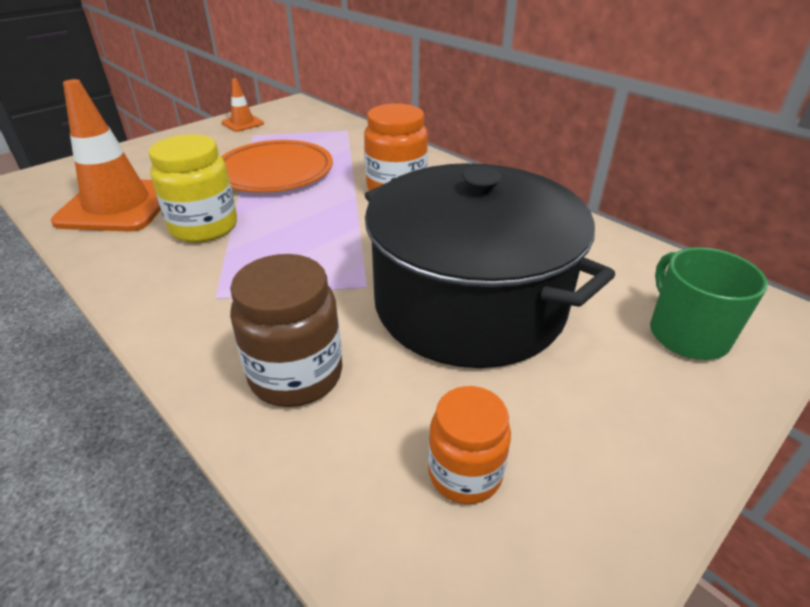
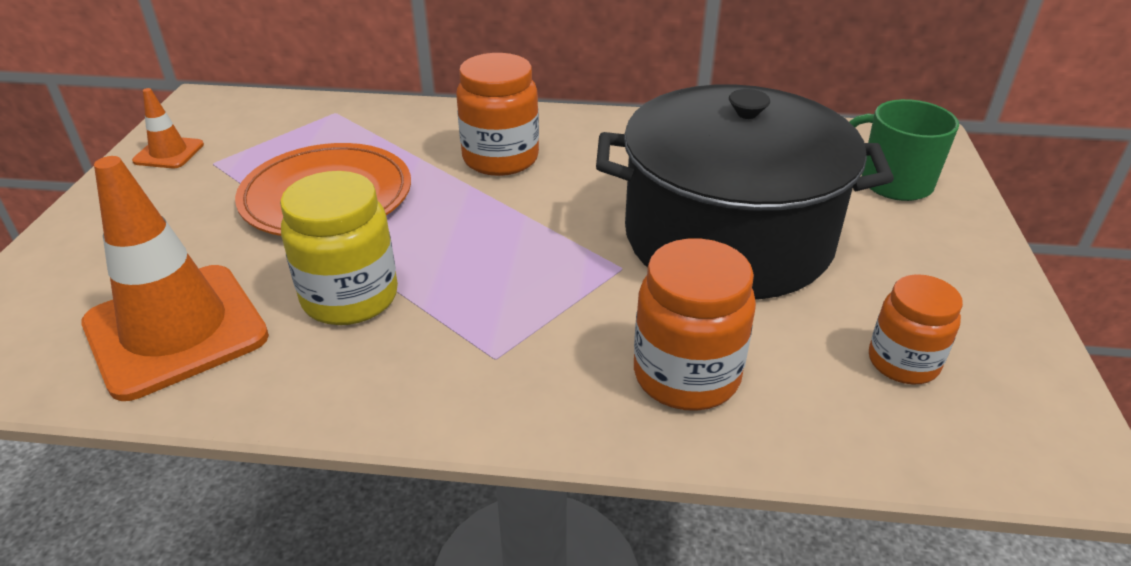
camera: 40 degrees left, 0 degrees up
brown jar [230,254,342,407] -> orange jar [634,238,756,411]

